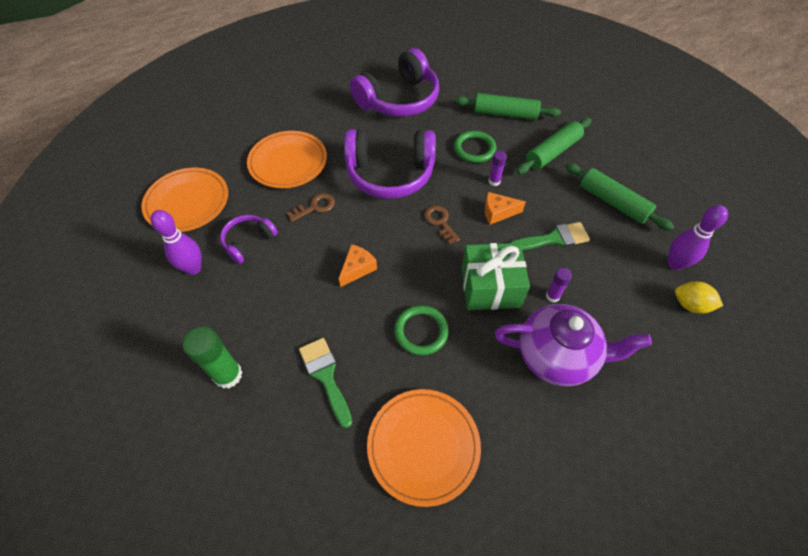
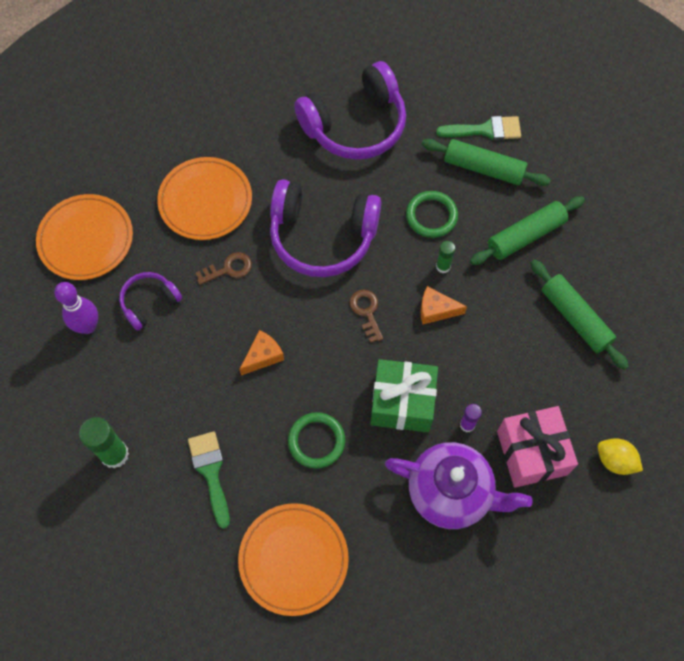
camera: 10 degrees right, 10 degrees up
purple glue stick [488,151,507,186] -> green glue stick [436,241,455,273]
green brush [510,222,590,250] -> green brush moved to [436,116,521,140]
purple bowling pin [668,205,728,270] -> none
none -> pink gift [497,406,578,488]

